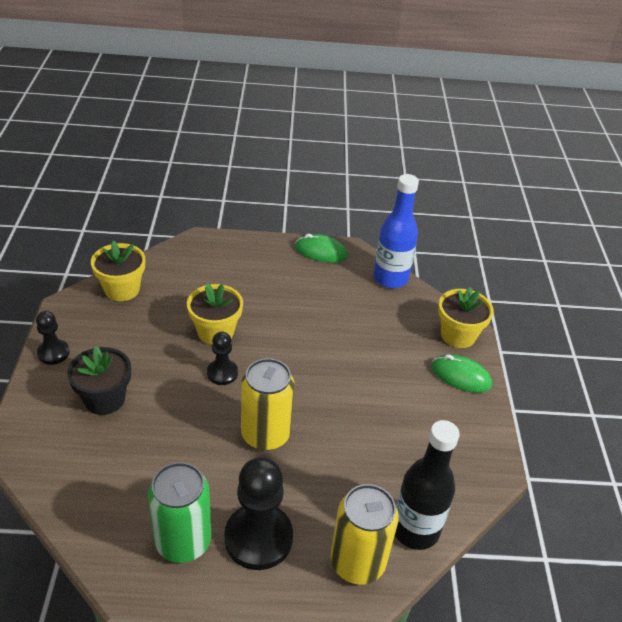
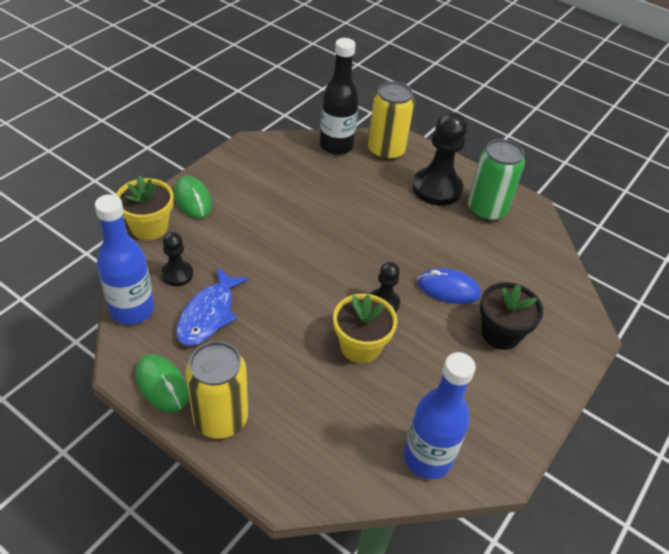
camera: 145 degrees left, 5 degrees up
black pawn [36,311,70,365] -> black pawn moved to [161,232,193,286]
yellow flower pot [91,241,145,301] -> blue bottle [404,352,476,479]
yellow can [241,358,295,451] -> yellow can moved to [186,341,248,439]
none -> blue fish [176,267,249,346]
none -> blue mouse [417,268,481,304]

